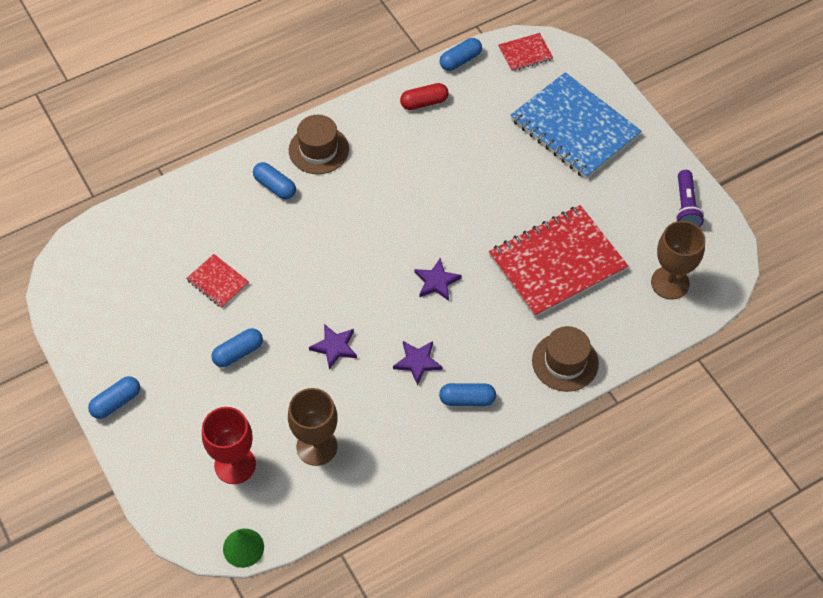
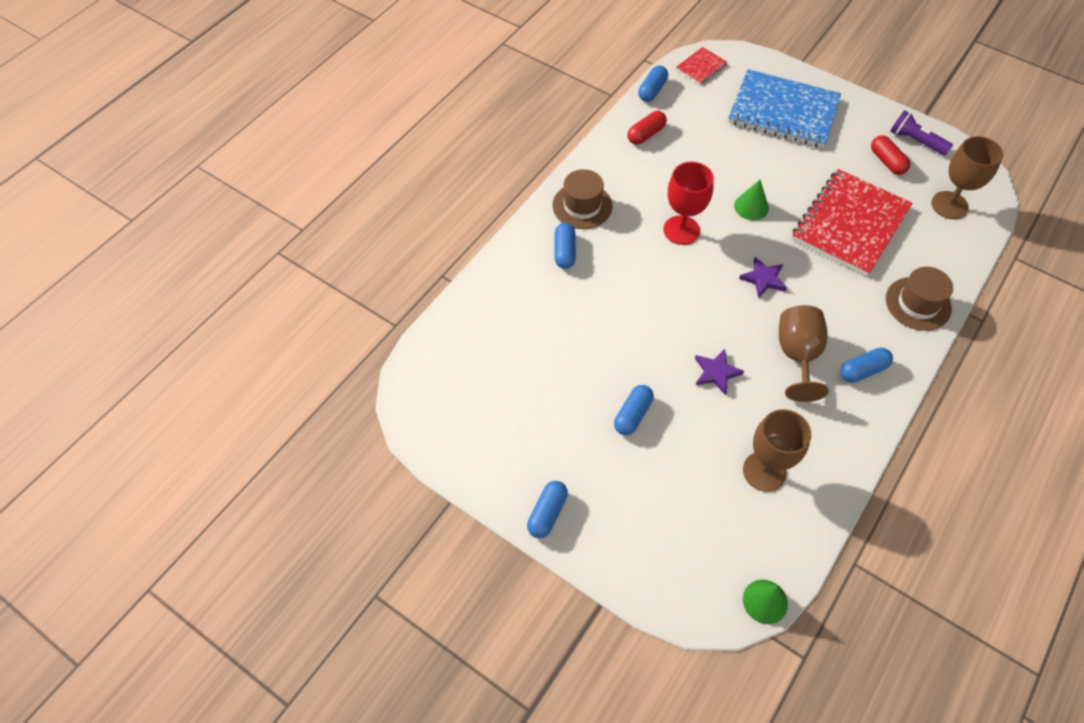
camera: 25 degrees left, 0 degrees up
red notebook [186,254,249,308] -> none
red goblet [202,407,256,484] -> red goblet moved to [663,162,714,245]
blue capsule [253,162,296,199] -> blue capsule turned 75 degrees clockwise [555,223,576,269]
purple star [393,341,442,385] -> brown goblet [779,305,829,402]
purple flashlight [676,170,704,227] -> purple flashlight turned 150 degrees clockwise [890,110,953,156]
none -> green cone [734,180,769,220]
none -> red capsule [871,135,910,175]

